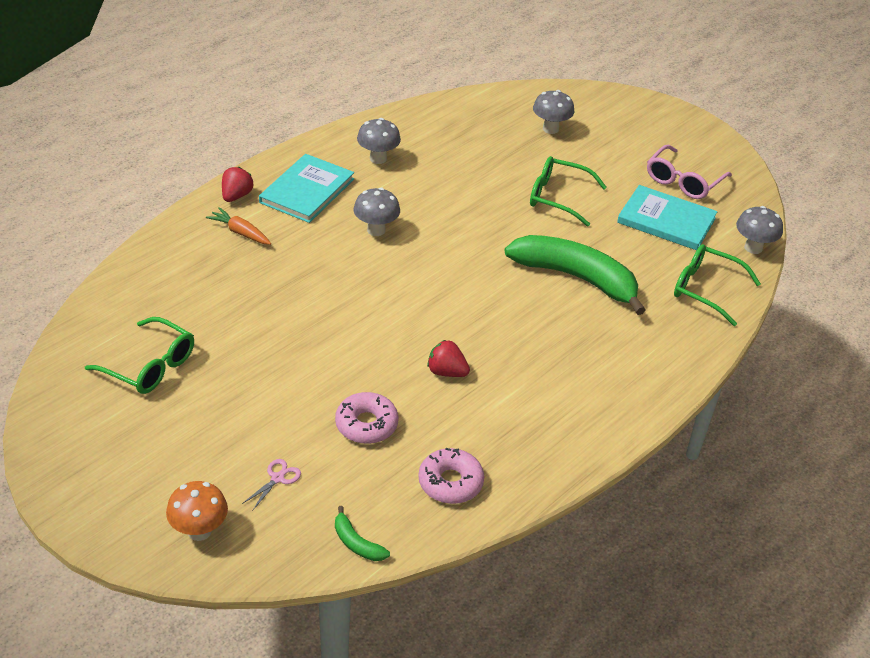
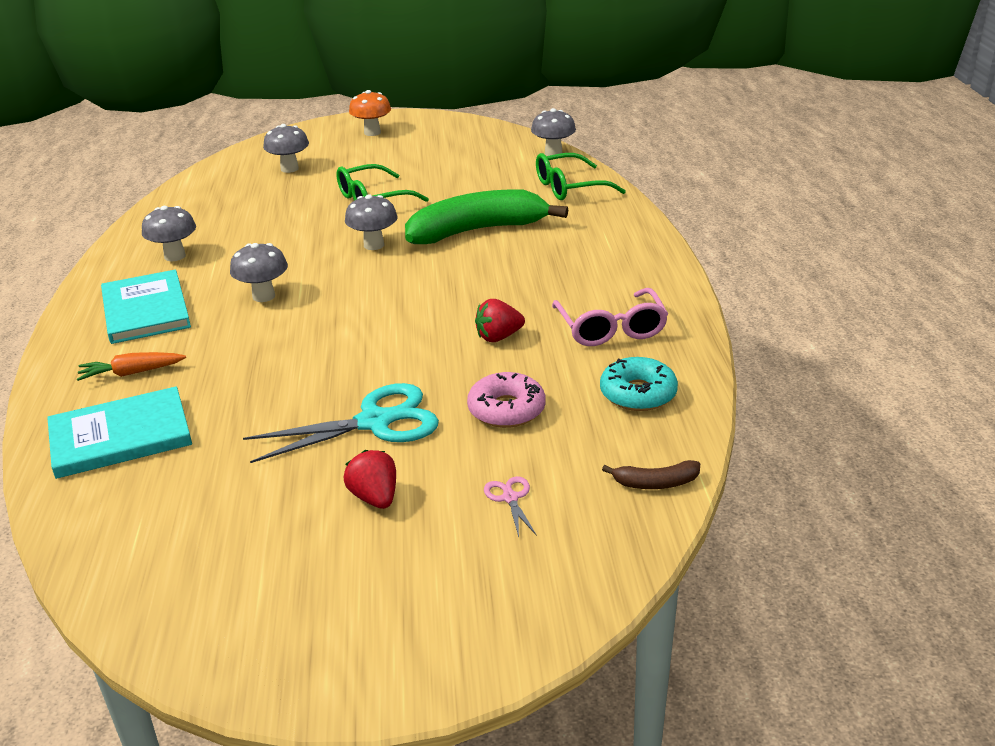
camera: 45 degrees left, 10 degrees down
green glasses [85,317,194,394] -> none
orange mushroom [166,481,228,541] -> orange mushroom moved to [349,90,391,136]
red strawberry [222,167,253,202] -> red strawberry moved to [344,450,396,509]
green banana [335,506,390,561] -> brown banana [602,460,700,489]
pink donut [418,448,484,504] -> turquoise donut [600,357,678,411]
turquoise book [617,185,718,250] -> turquoise book moved to [47,386,192,479]
pink glasses [647,145,732,199] -> pink glasses moved to [552,288,668,346]
none -> turquoise scissors [243,383,439,463]
none -> grey mushroom [345,195,398,250]

